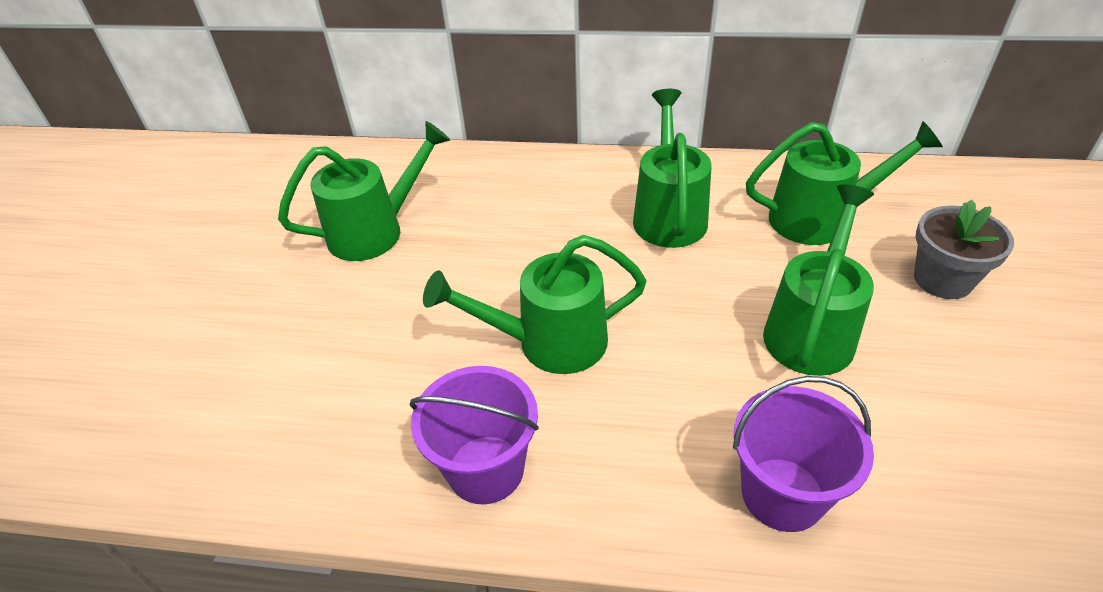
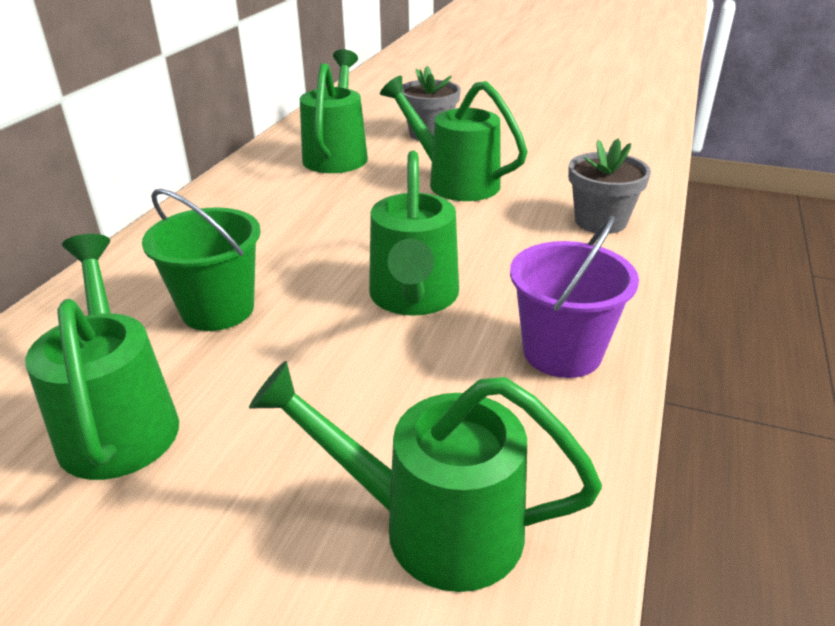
camera: 80 degrees left, 10 degrees down
green watering can [633,89,711,248] -> green watering can moved to [249,361,602,592]
purple bucket [733,376,874,532] -> grey flower pot [568,138,651,234]
none -> green bucket [142,189,261,331]

